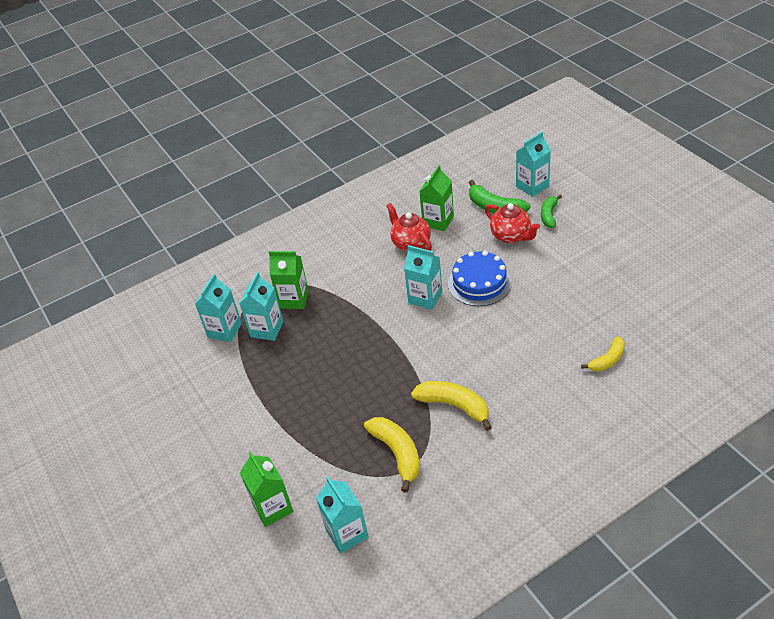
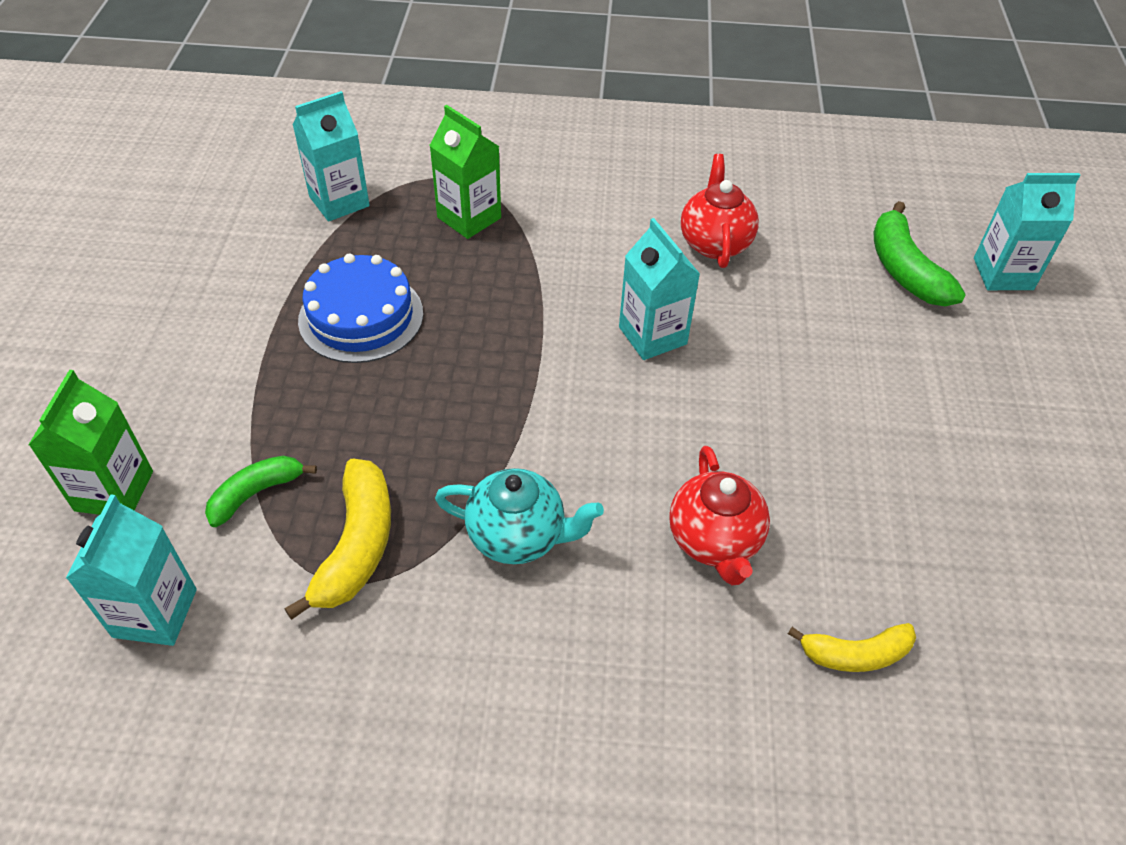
camera: 30 degrees right, 5 degrees up
turquoise carton [239,272,283,341] -> none
yellow banana [411,381,492,431] -> turquoise teapot [435,468,604,564]
green carton [419,165,454,231] -> none
blue cake [448,251,512,306] -> blue cake moved to [298,253,423,363]
red teapot [485,203,540,243] -> red teapot moved to [669,446,770,585]
green banana [541,195,562,228] -> green banana moved to [205,456,317,527]

